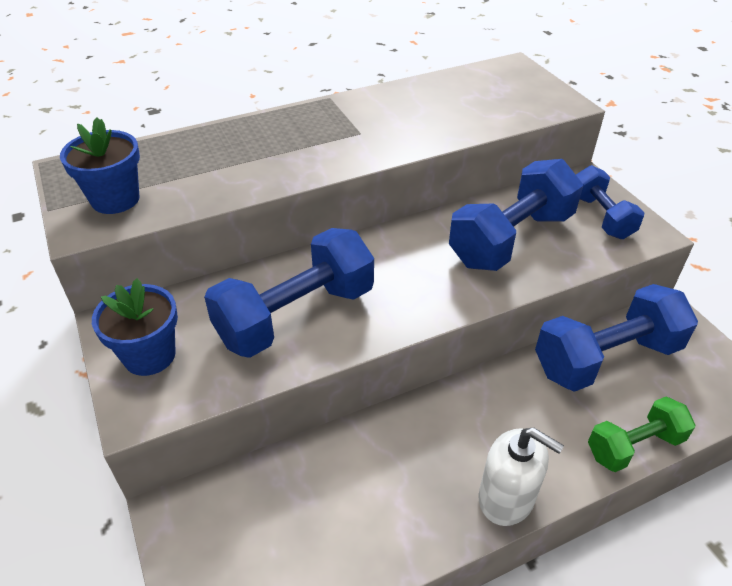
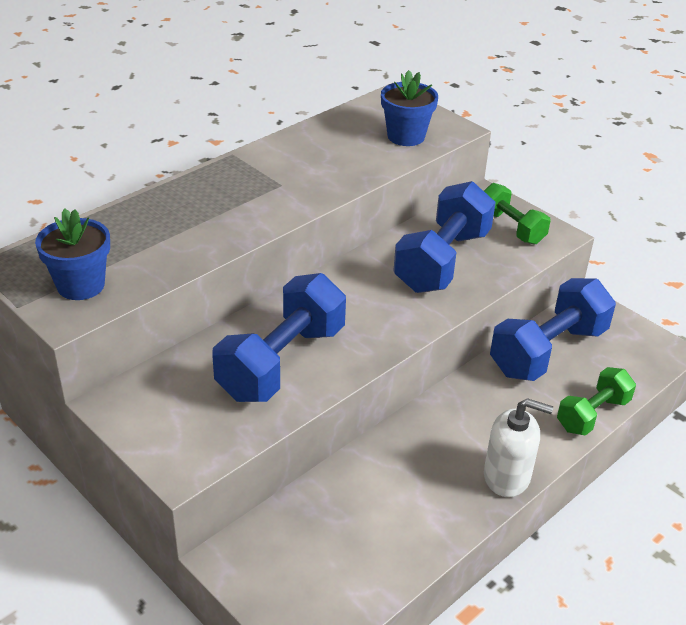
camera: 20 degrees left, 5 degrees down
blue flower pot [92,278,178,376] -> blue flower pot moved to [381,70,438,146]
blue dumbbell [576,165,644,239] -> green dumbbell [484,183,551,245]

